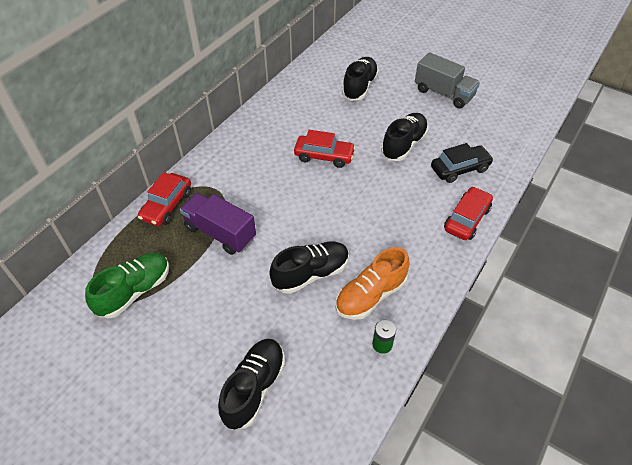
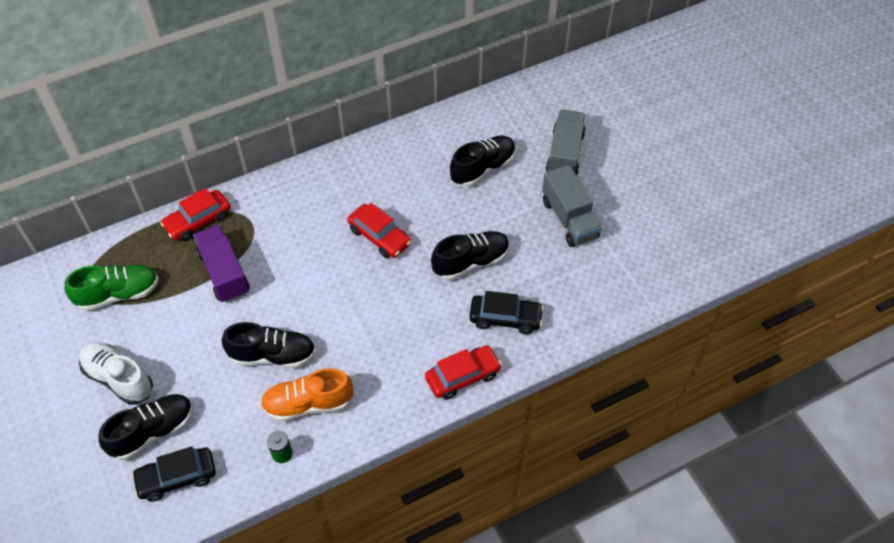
camera: 30 degrees right, 5 degrees up
none -> white shoe [79,343,153,405]
none -> black car [131,446,216,502]
none -> grey truck [546,110,585,176]

